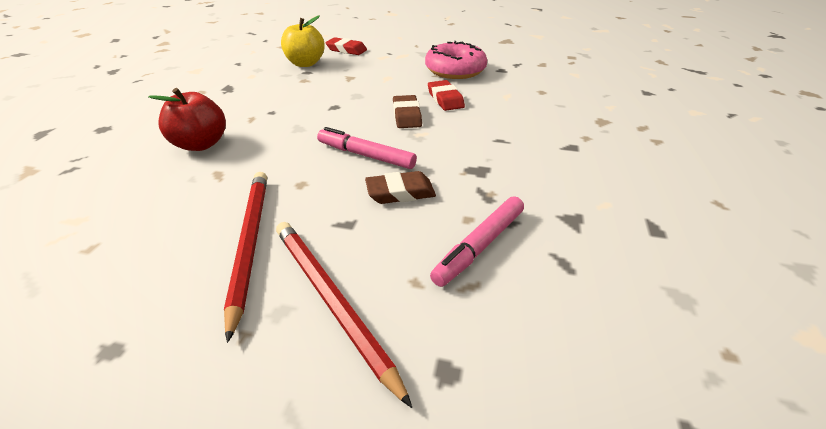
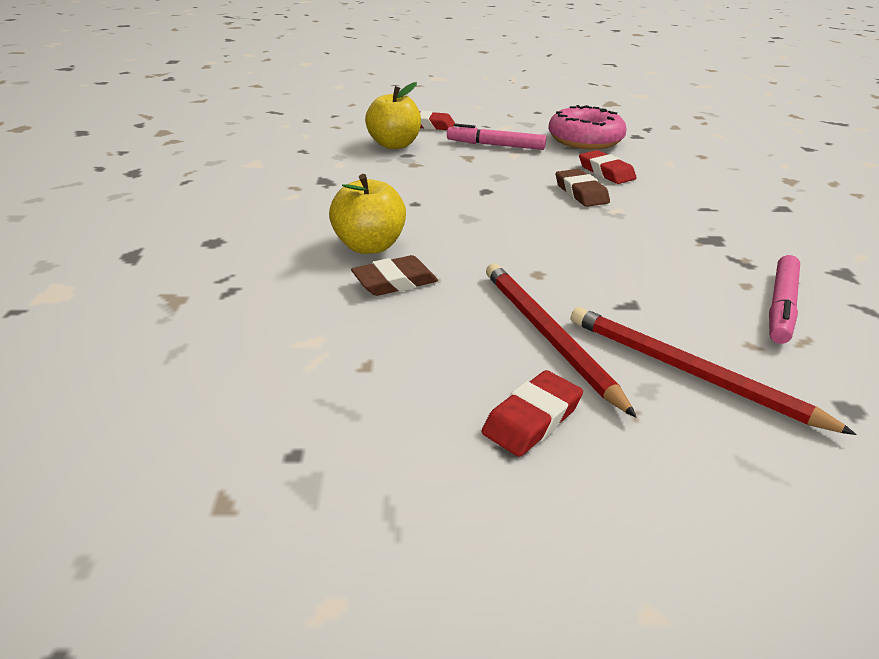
camera: 15 degrees left, 5 degrees down
red apple [148,88,226,151] -> yellow apple [329,174,406,254]
pink marker [317,127,417,169] -> pink marker moved to [447,124,546,150]
brown eraser [365,171,436,204] -> brown eraser moved to [351,255,438,296]
none -> red eraser [482,370,583,457]

